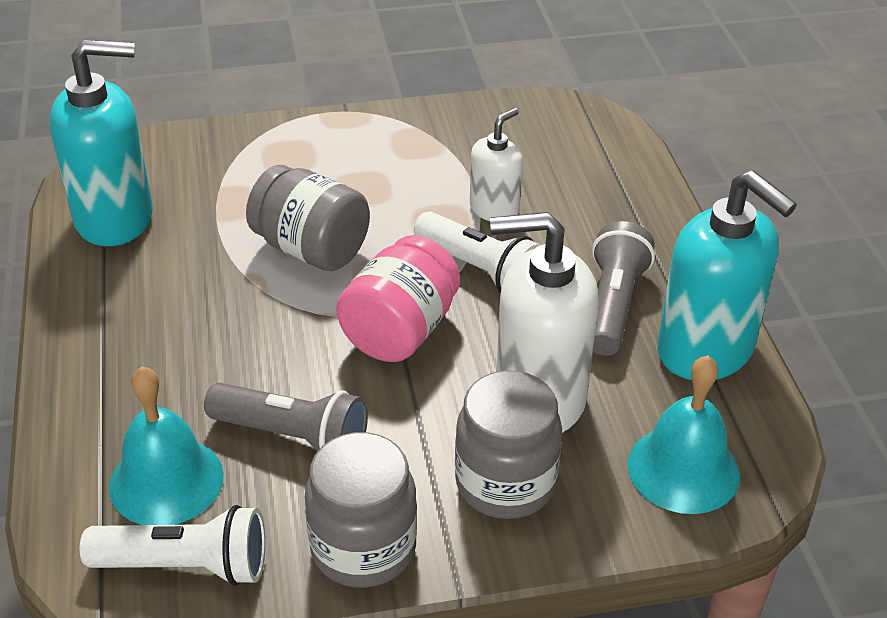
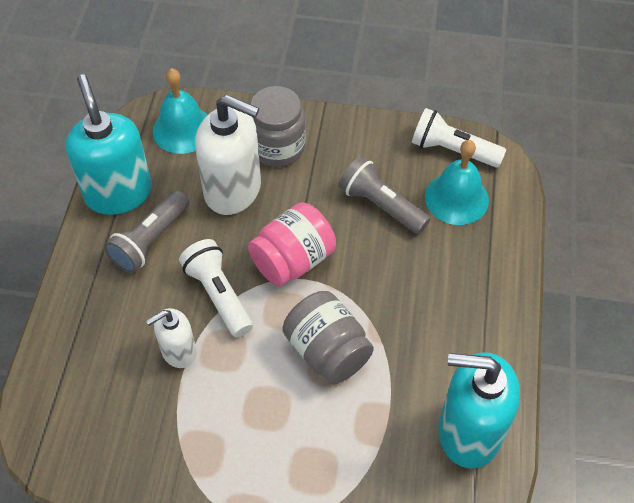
camera: 160 degrees left, 15 degrees up
grey jar [305,432,417,588] -> none

